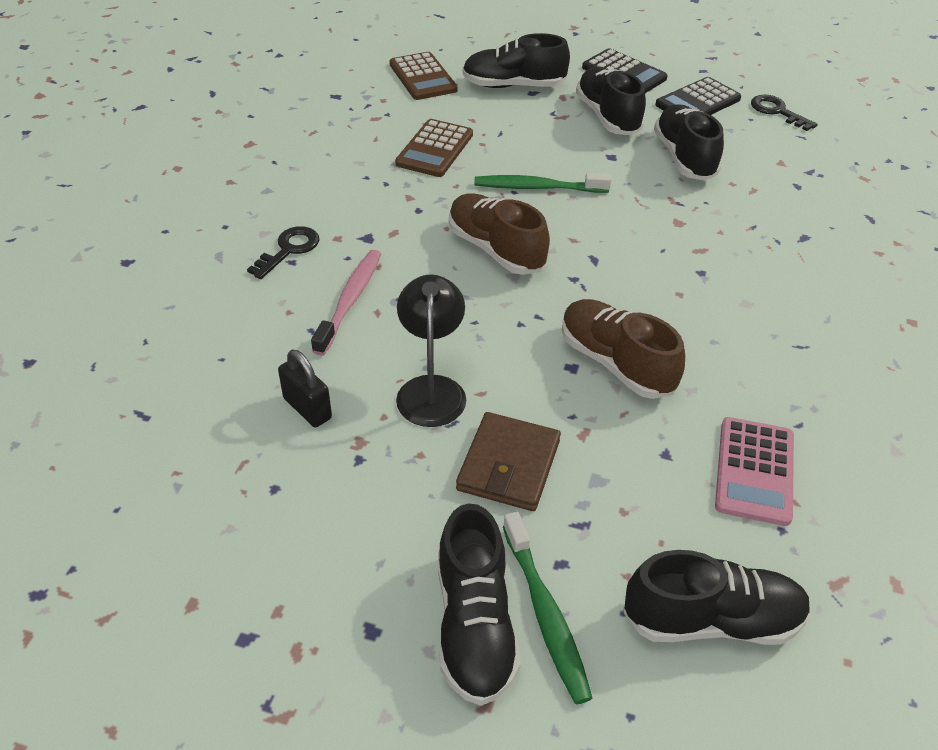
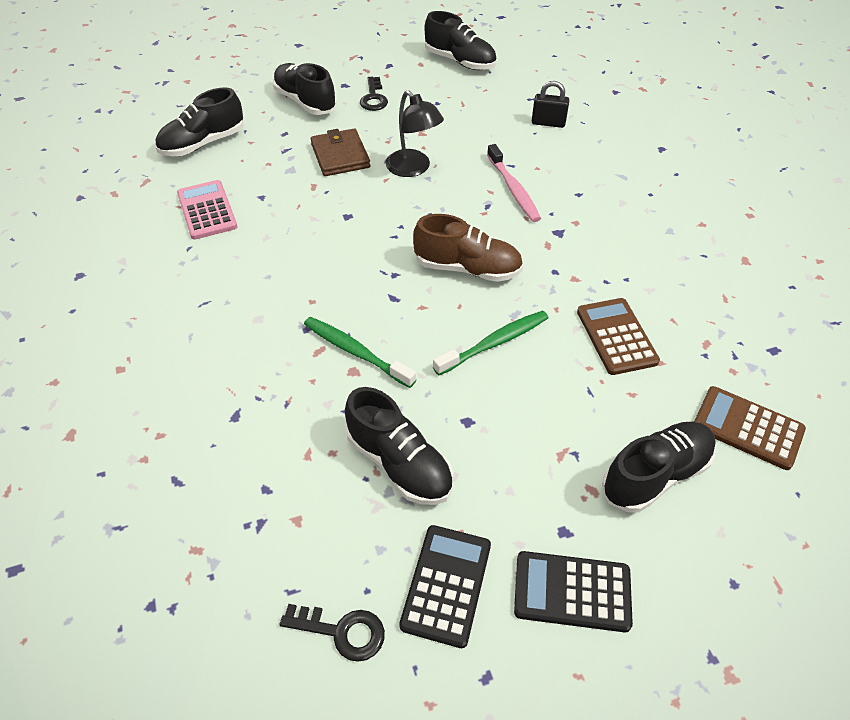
camera: 145 degrees right, 5 degrees up
black key [247,226,319,279] -> black key moved to [360,77,388,111]
black padlock [278,350,332,427] -> black padlock moved to [532,81,569,128]
green toothbrush [503,512,592,704] -> green toothbrush moved to [304,317,416,388]
brown shoe [562,299,685,399] -> none
black shoe [576,67,646,135] -> black shoe moved to [425,11,497,70]

